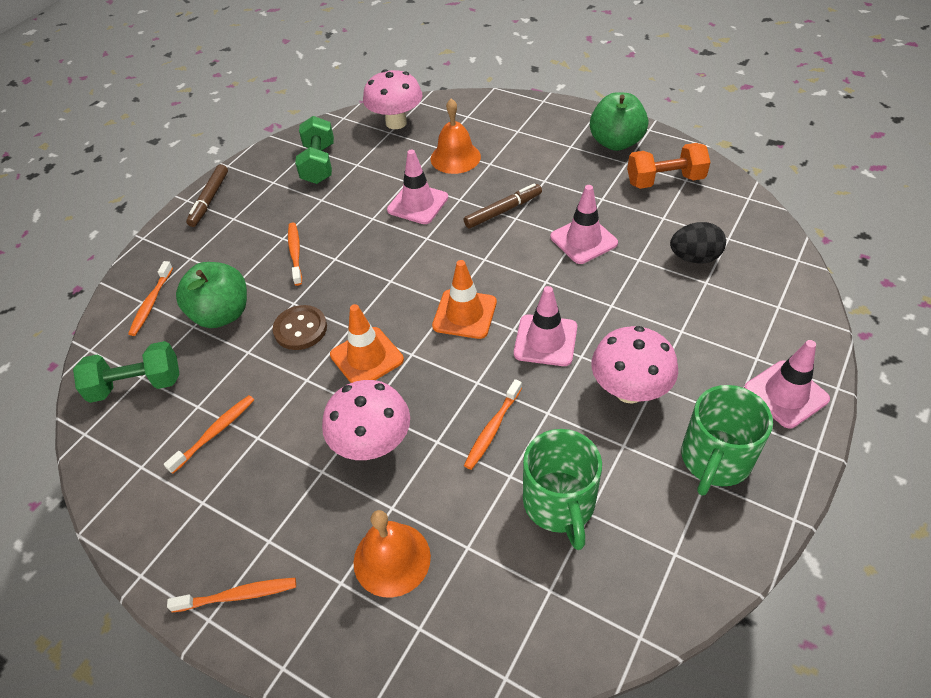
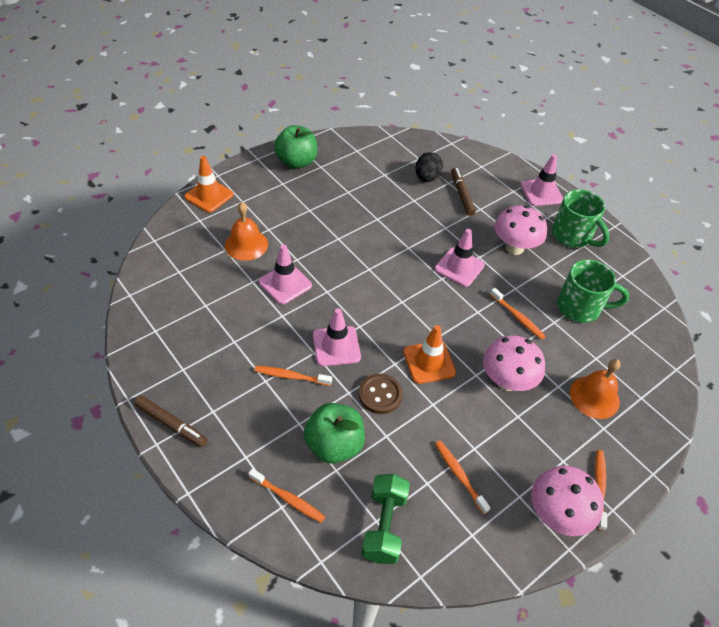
camera: 75 degrees left, 0 degrees up
green dumbbell [295,116,334,184] -> none
pink mushroom [363,69,422,129] -> pink mushroom moved to [531,466,604,536]
orange traffic cone [432,260,497,339] -> orange traffic cone moved to [185,156,234,213]
brown marker [464,183,542,228] -> brown marker moved to [451,168,476,216]
pink traffic cone [550,185,618,264] -> pink traffic cone moved to [313,308,361,366]
orange dumbbell [627,143,710,189] -> none

